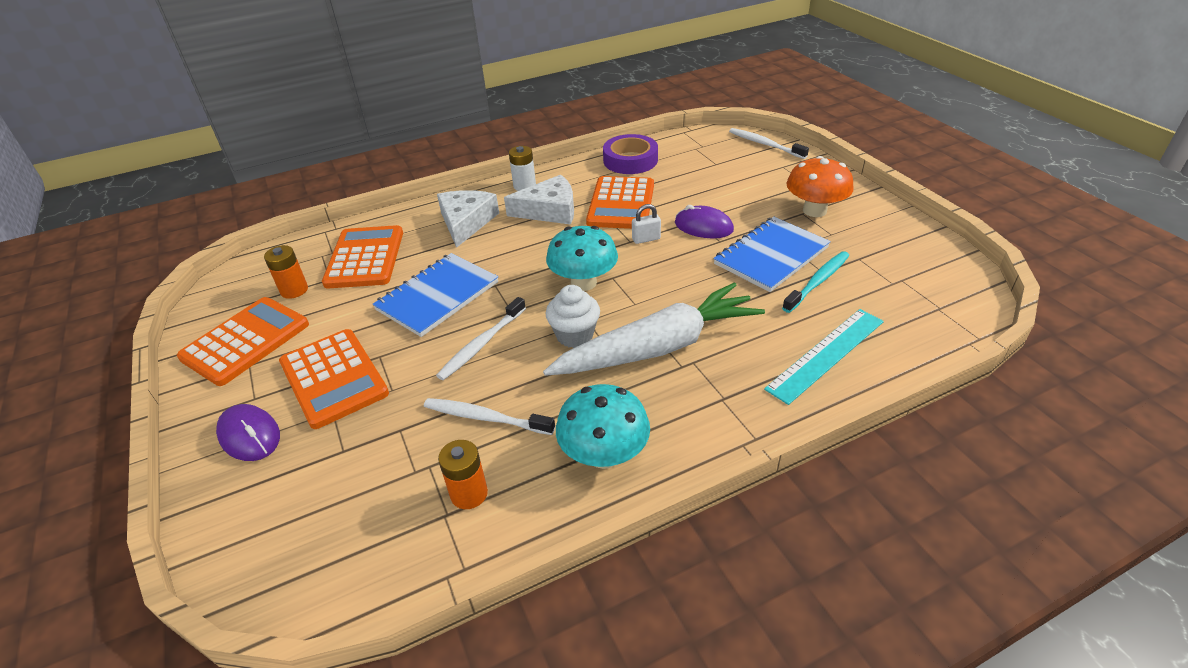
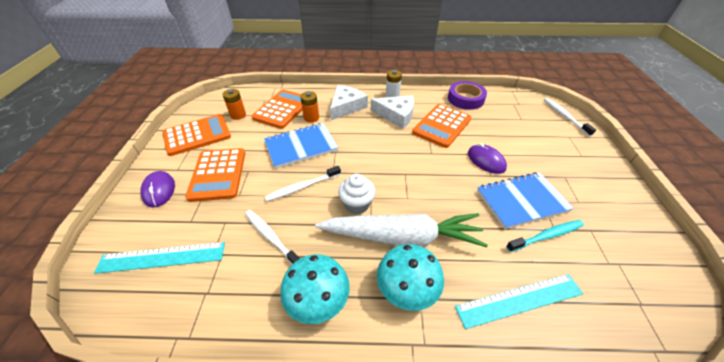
camera: 25 degrees right, 5 degrees up
orange battery [438,440,488,509] -> orange battery moved to [300,91,319,123]
turquoise mushroom [546,226,618,291] -> turquoise mushroom moved to [377,244,444,311]
white padlock [632,204,661,244] -> none
orange mushroom [786,156,854,217] -> none
none -> turquoise ruler [94,242,225,274]

